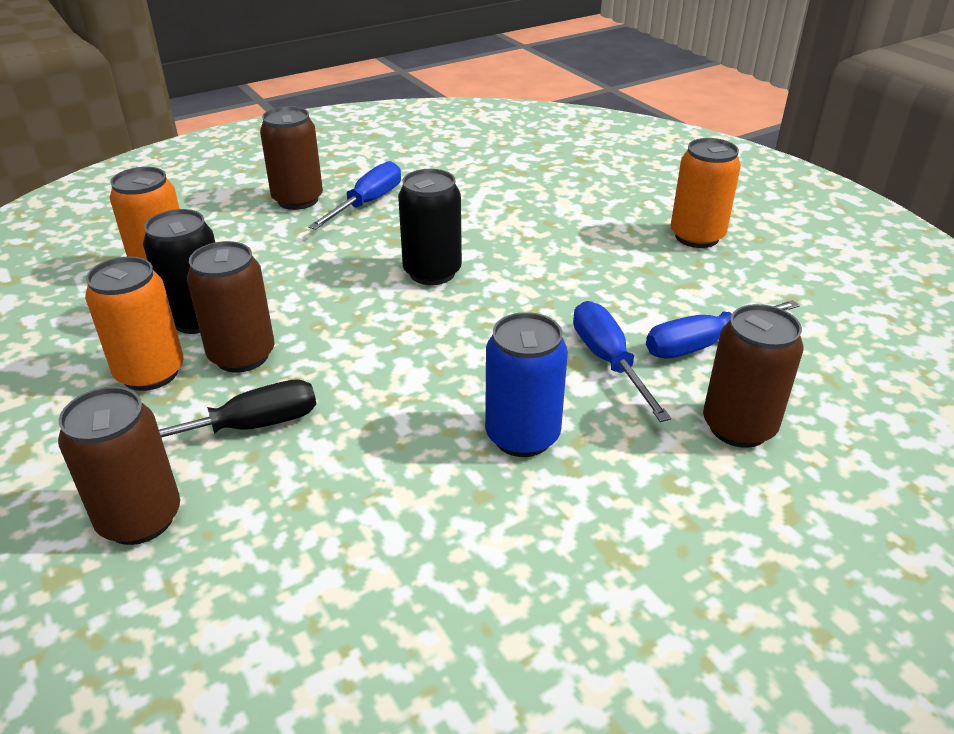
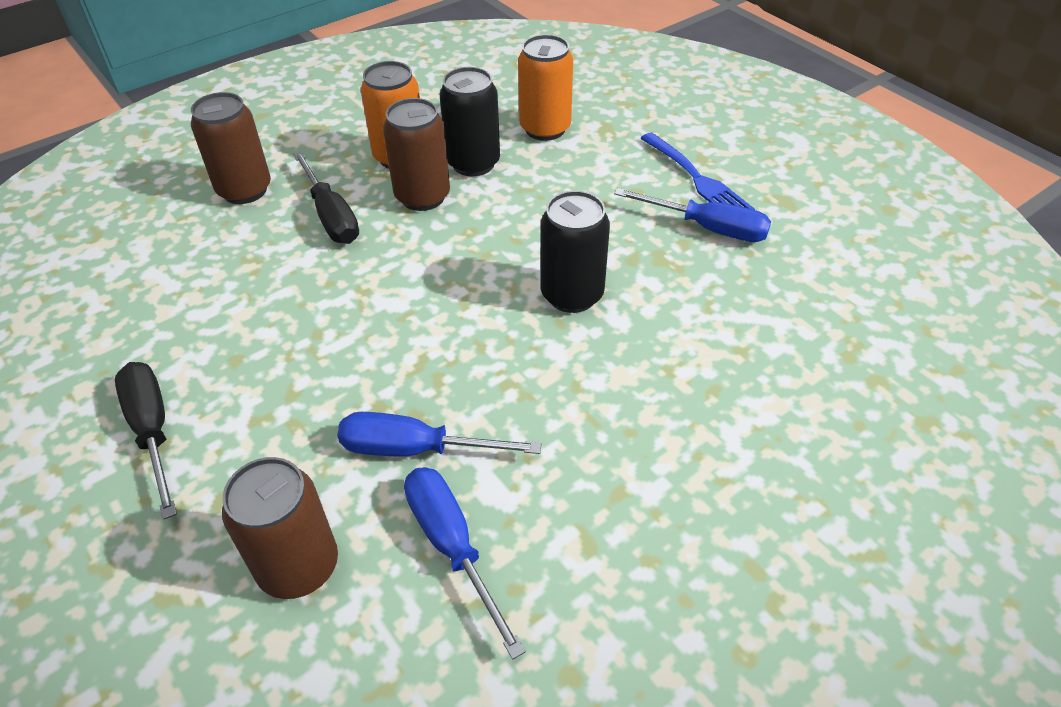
camera: 85 degrees right, 10 degrees up
brown can [260,106,323,210] -> blue fork [641,132,755,210]
blue can [485,312,568,457] -> none
blue screwdriver [573,301,671,422] -> blue screwdriver turned 150 degrees counterclockwise [338,412,542,456]
orange can [670,138,741,248] -> none
none -> black screwdriver [115,362,177,520]

